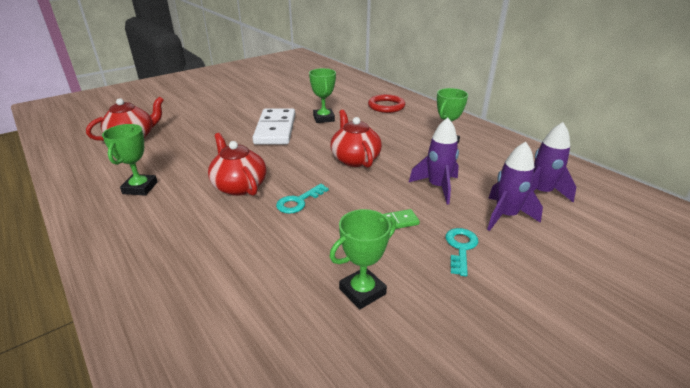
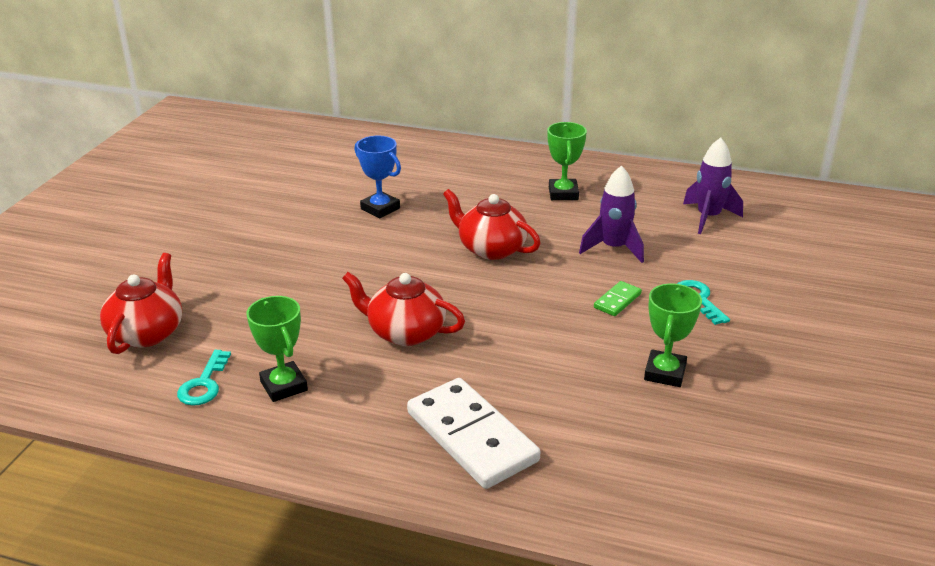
camera: 35 degrees left, 0 degrees up
white domino [252,108,295,145] -> white domino moved to [407,378,540,489]
turquoise key [276,184,329,214] -> turquoise key moved to [177,350,231,406]
green trophy [309,68,336,123] -> blue trophy [355,136,401,218]
red ring [368,94,405,113] -> none
purple rocket [487,141,543,231] -> none

